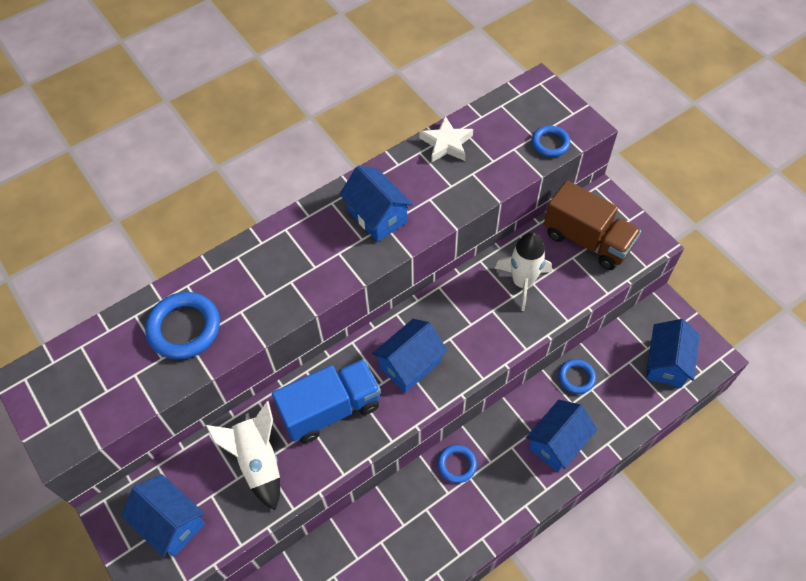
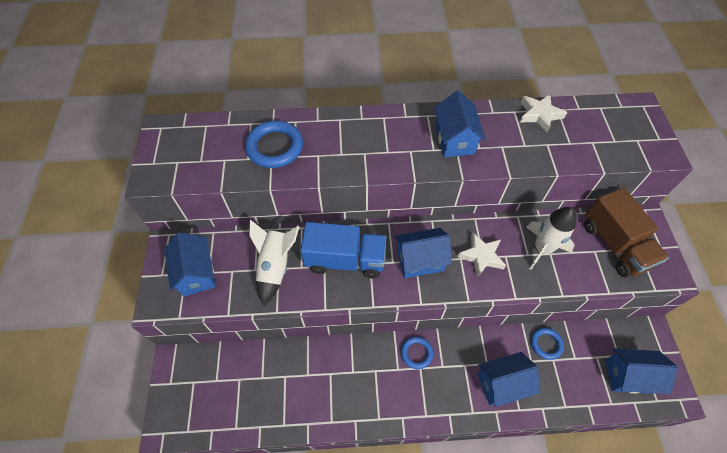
camera: 30 degrees right, 0 degrees up
blue ring [532,126,570,157] -> none
blue house [646,319,700,388] -> blue house turned 45 degrees clockwise [605,348,678,394]
none -> white star [457,232,506,278]

